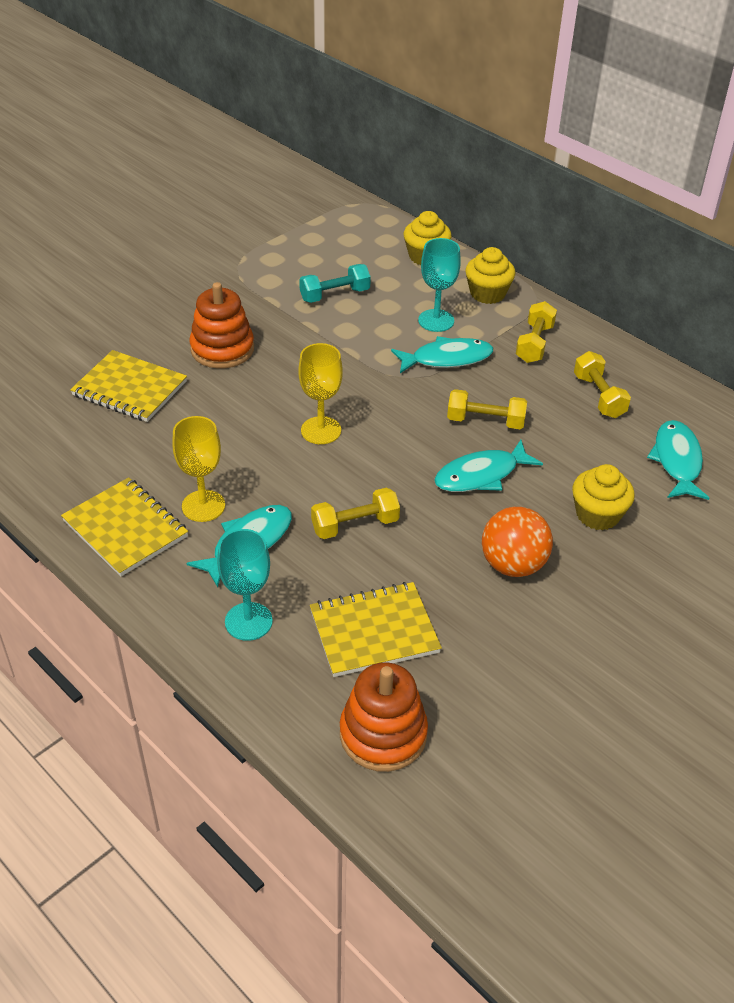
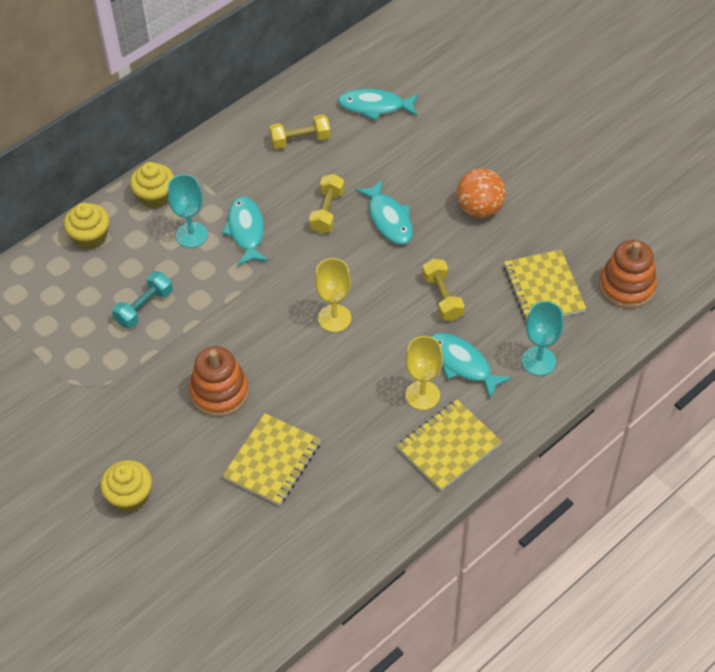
camera: 85 degrees left, 10 degrees up
turquoise dumbbell [299,264,371,303] -> turquoise dumbbell turned 60 degrees clockwise [112,271,173,329]
yellow dumbbell [516,301,557,363] -> none
yellow cupcake [572,464,635,530] -> yellow cupcake moved to [100,460,152,512]

